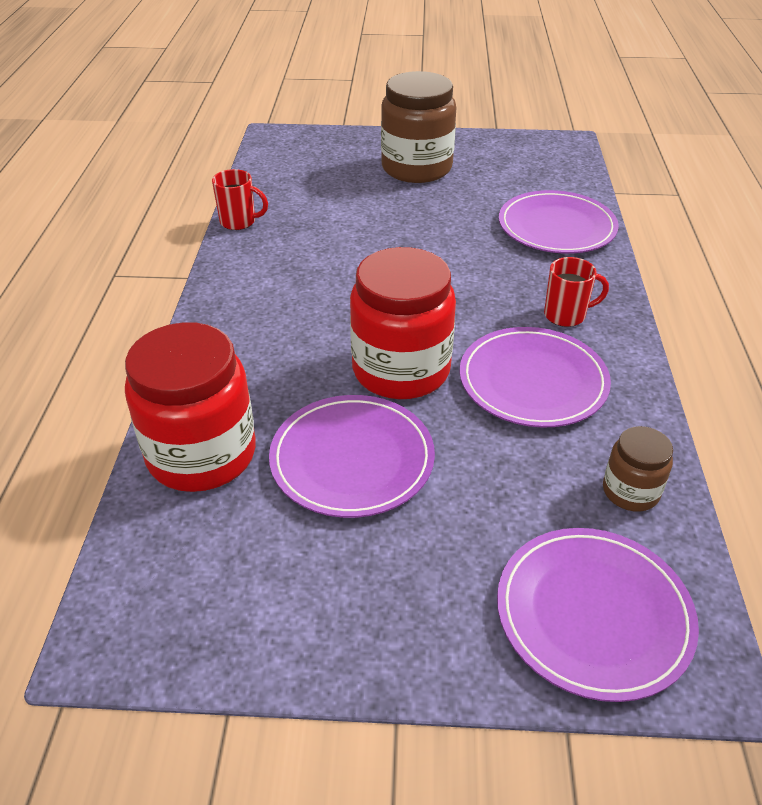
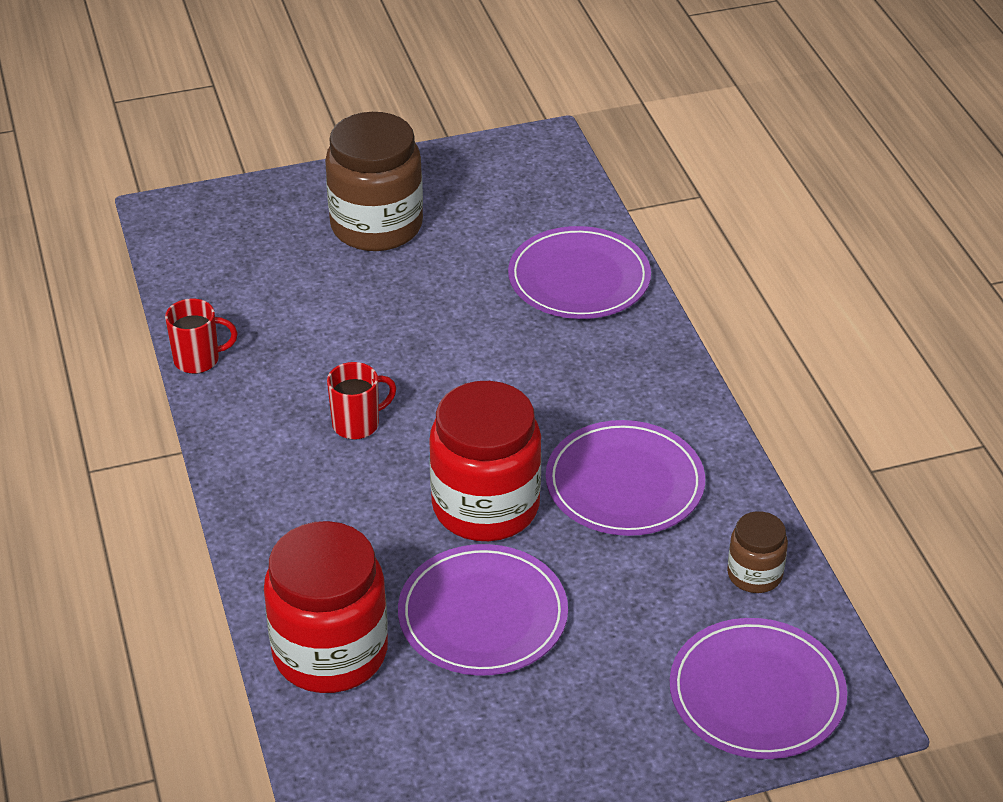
camera: 20 degrees left, 0 degrees up
red mug [544,257,609,327] -> red mug moved to [327,362,396,440]

